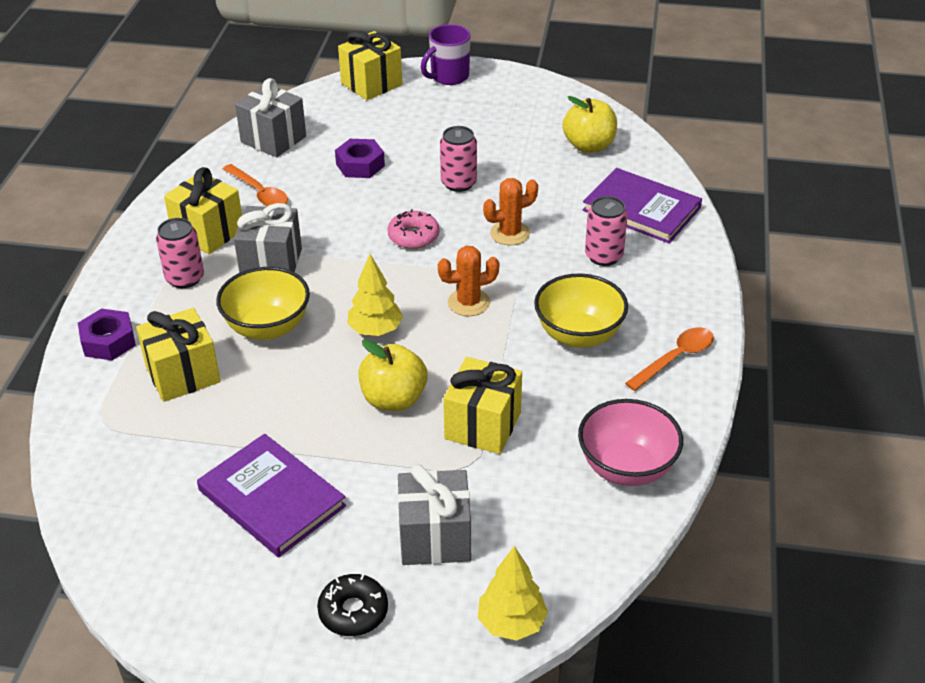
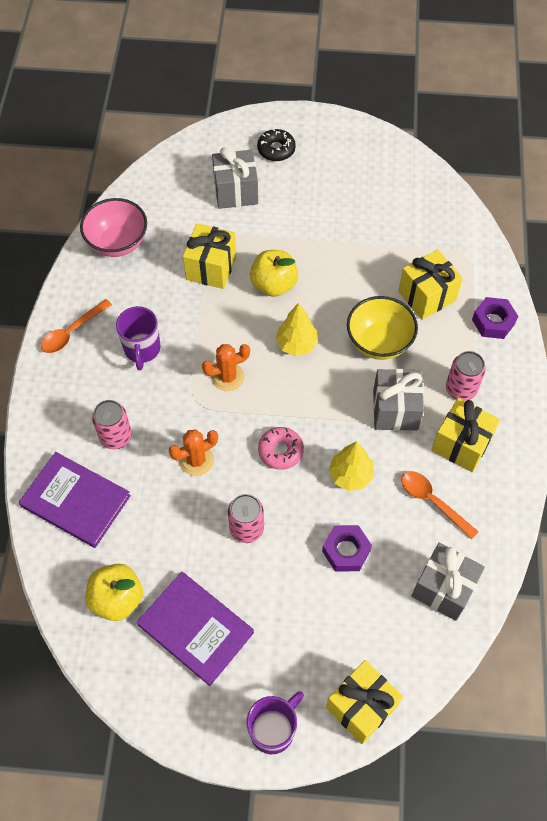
camera: 175 degrees right, 20 degrees up
purple book [197,434,346,557] -> purple book moved to [137,572,254,686]
yellow tree [478,546,548,641] -> yellow tree moved to [328,441,374,491]
yellow bowl [534,274,628,348] -> purple mug [116,306,161,370]

